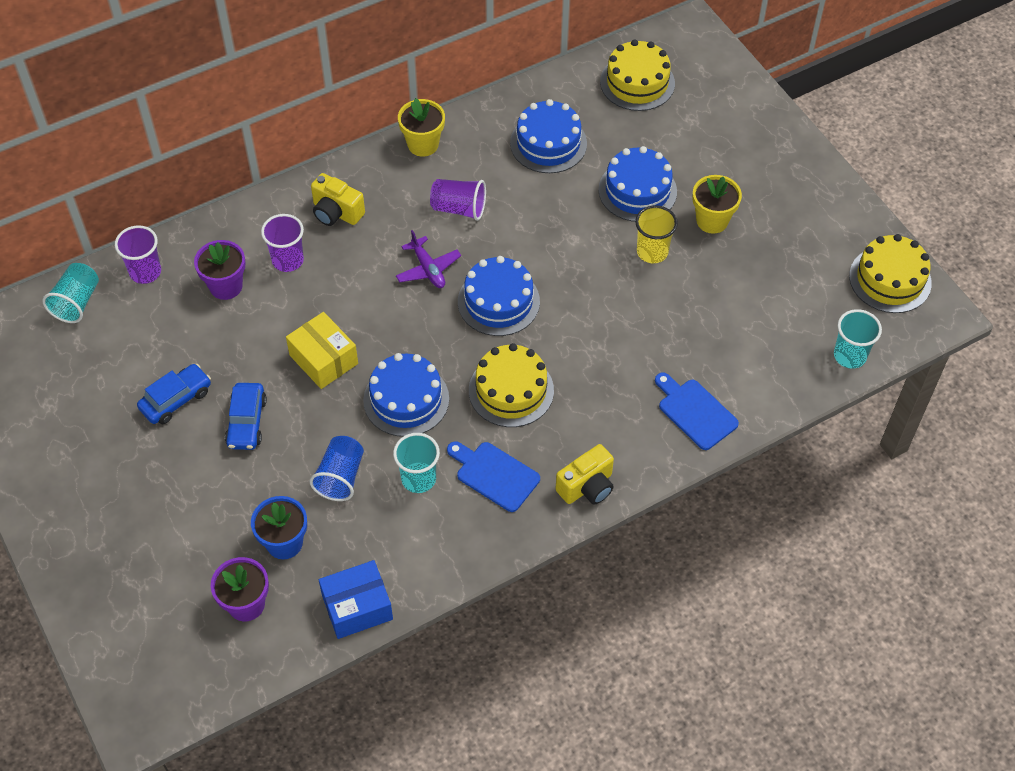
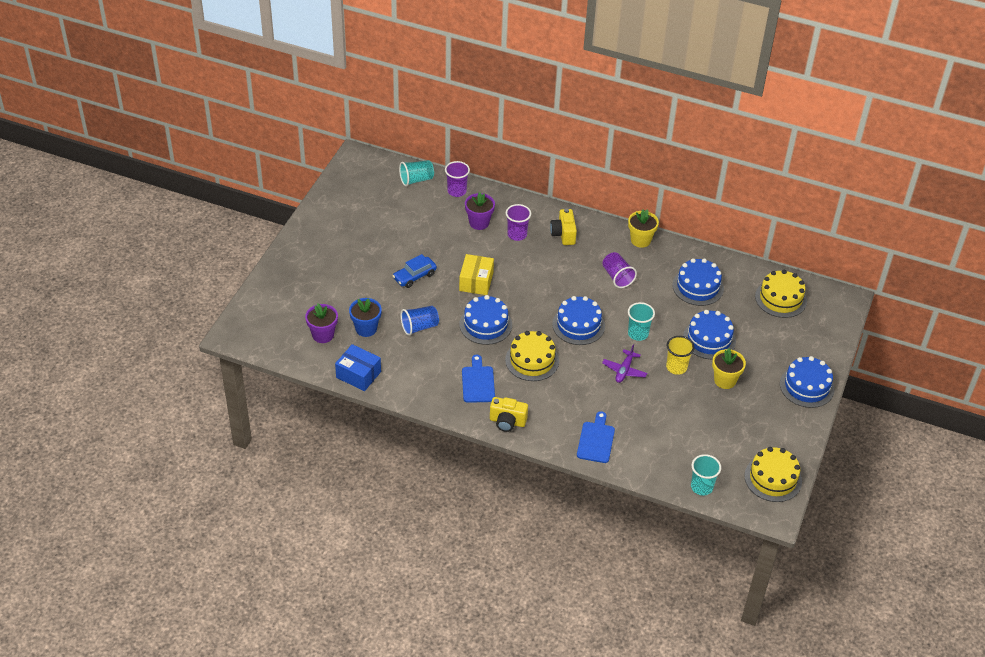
camera: 50 degrees right, 10 degrees down
blue car [137,364,211,424] -> none
turquoise cup [393,433,440,493] -> turquoise cup moved to [628,302,655,341]
purple plane [396,230,461,288] -> purple plane moved to [602,344,647,383]
none -> blue cake [780,356,834,408]

